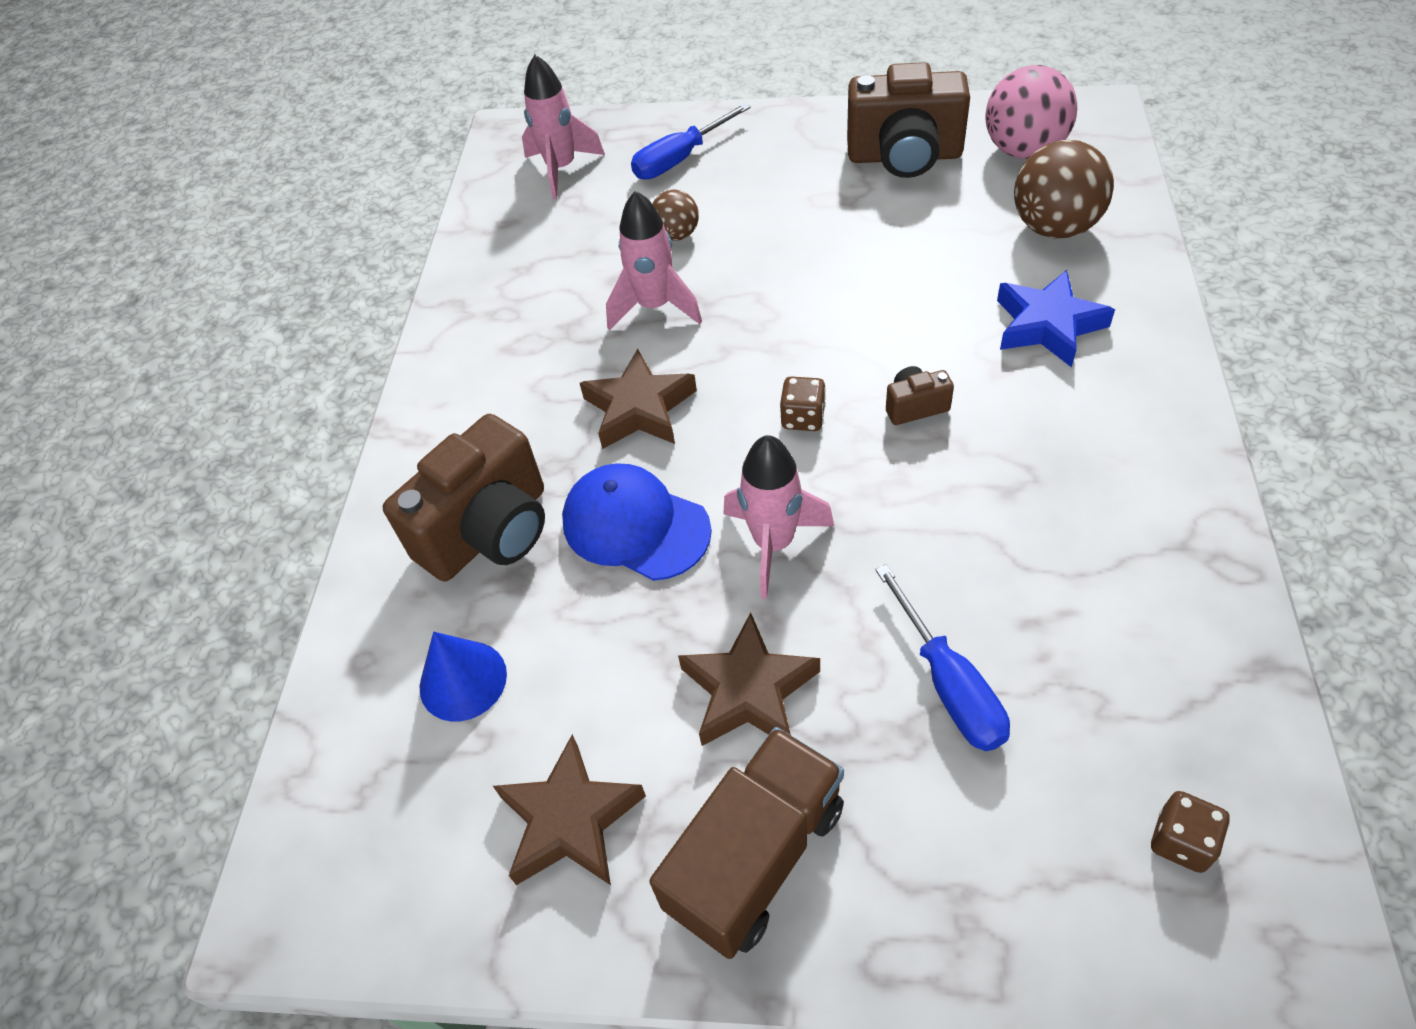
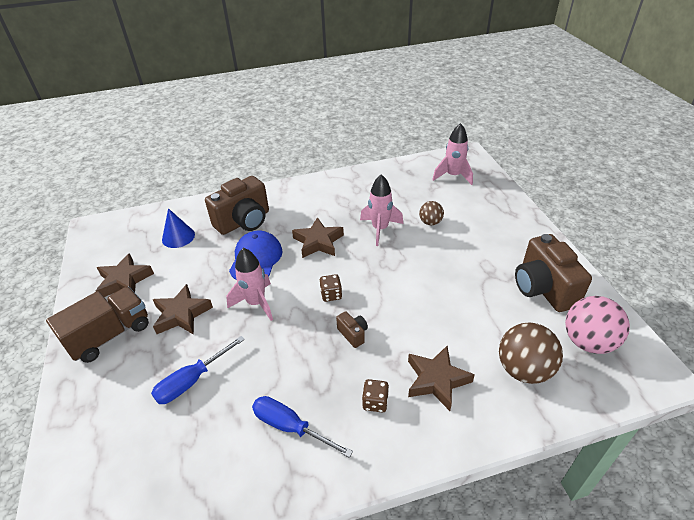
camera: 65 degrees right, 10 degrees down
brown camera [382,414,545,581] -> brown camera turned 60 degrees counterclockwise [205,176,269,235]
blue screwdriver [631,103,751,180] -> blue screwdriver moved to [252,396,353,458]
brown truck [649,727,844,959] -> brown truck turned 60 degrees counterclockwise [46,287,149,363]
blue star [997,270,1115,368] -> brown star [408,346,475,411]
brown dice [1151,791,1230,873] -> brown dice moved to [362,379,389,412]

